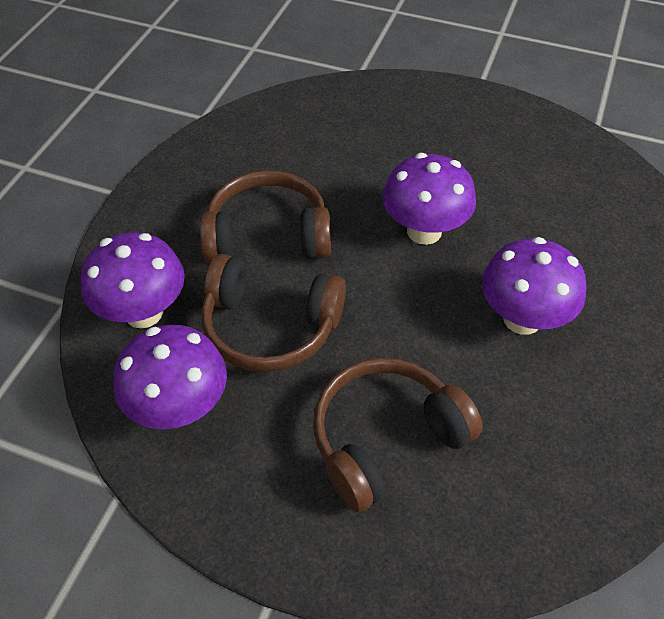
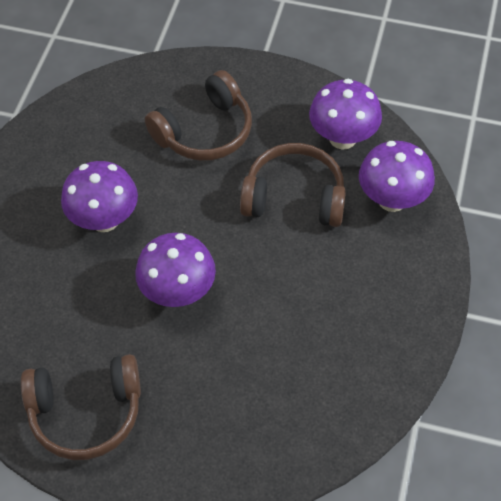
camera: 175 degrees right, 5 degrees up
brown headphones [200,170,331,263] -> brown headphones moved to [21,354,141,460]

